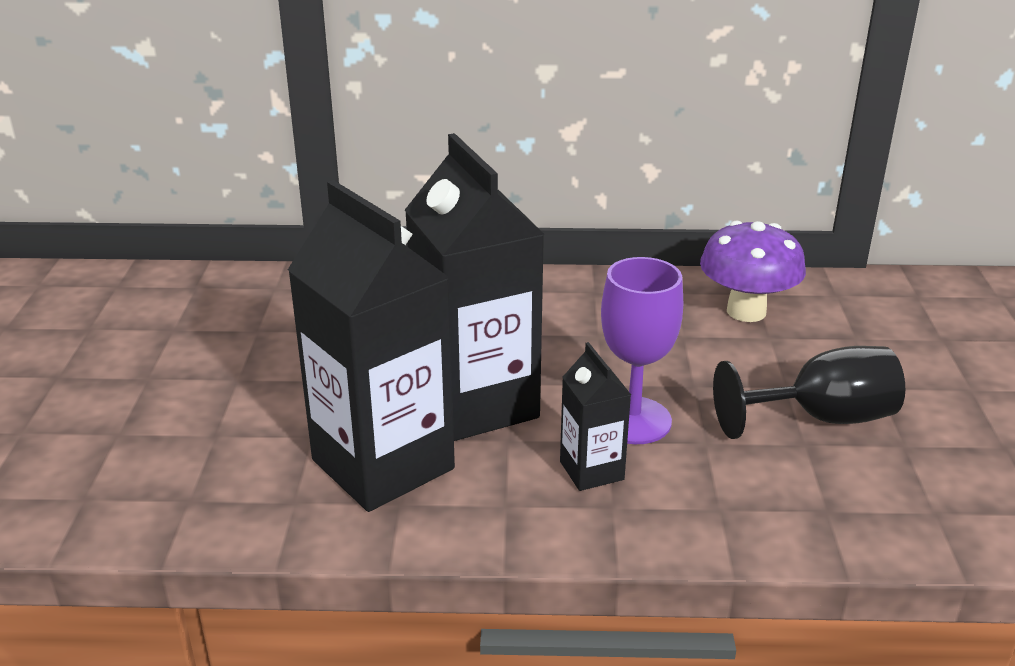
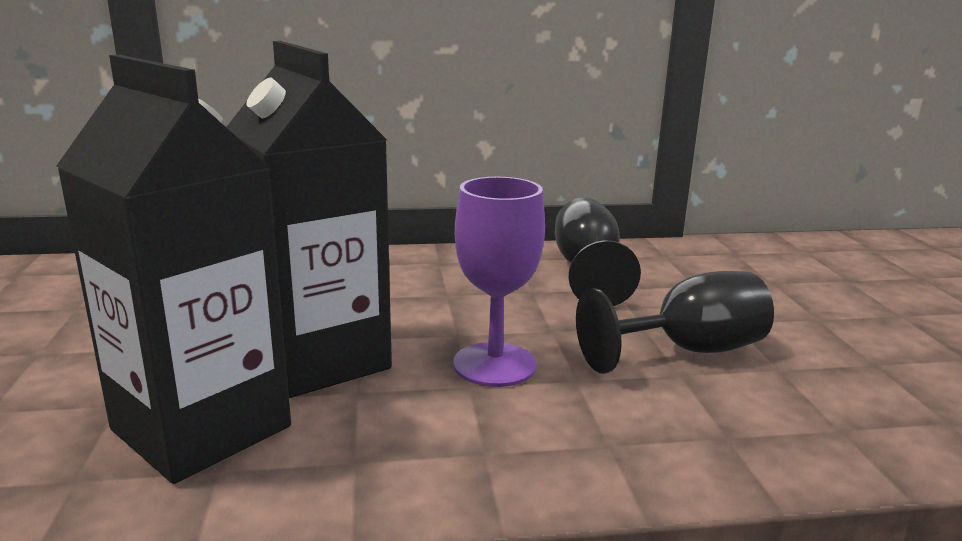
camera: 10 degrees left, 10 degrees down
black carton [560,342,631,491] -> none
purple mushroom [700,221,806,322] -> black goblet [555,198,641,306]

